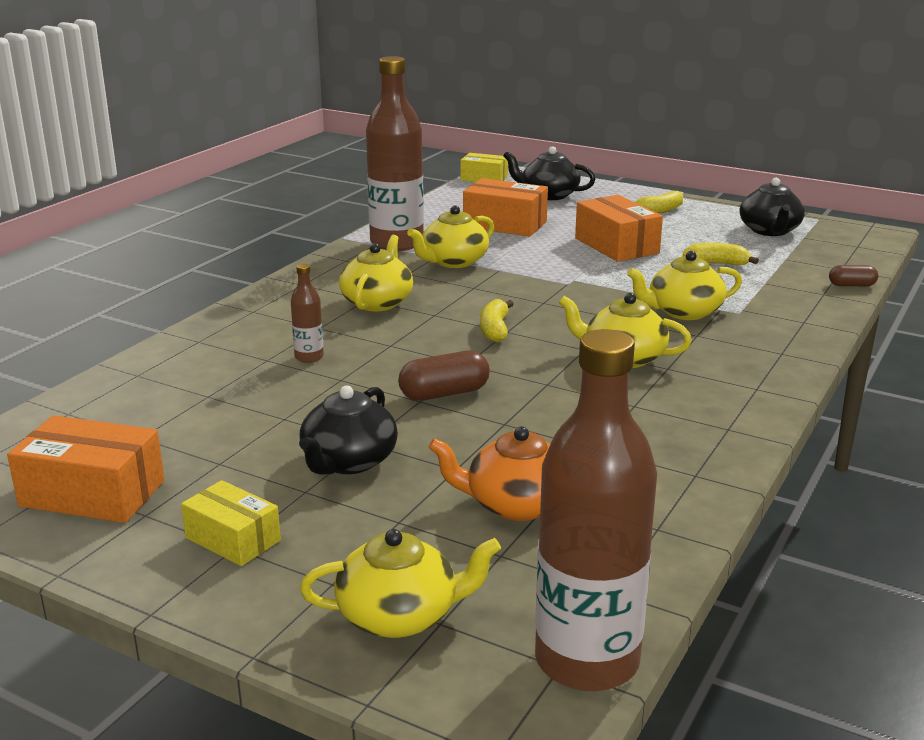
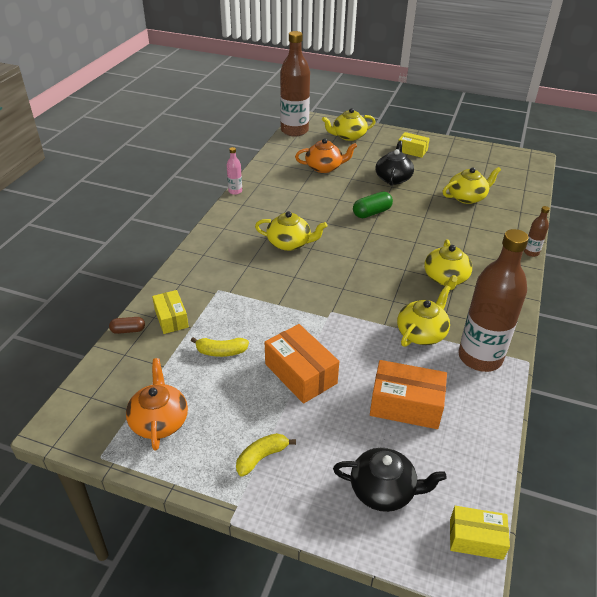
camera: 170 degrees right, 15 degrees up
orange box [7,415,164,523] -> none
brown bottle [291,264,324,363] -> brown bottle moved to [524,206,550,257]
brown capsule [398,351,490,401] -> green capsule [353,192,393,218]
yellow banana [480,299,514,342] -> none
yellow teapot [627,251,742,320] -> yellow teapot moved to [443,167,501,204]
black teapot [740,178,805,236] -> orange teapot [126,358,188,451]
none -> yellow box [152,290,189,334]
none -> pink bottle [227,147,242,195]

